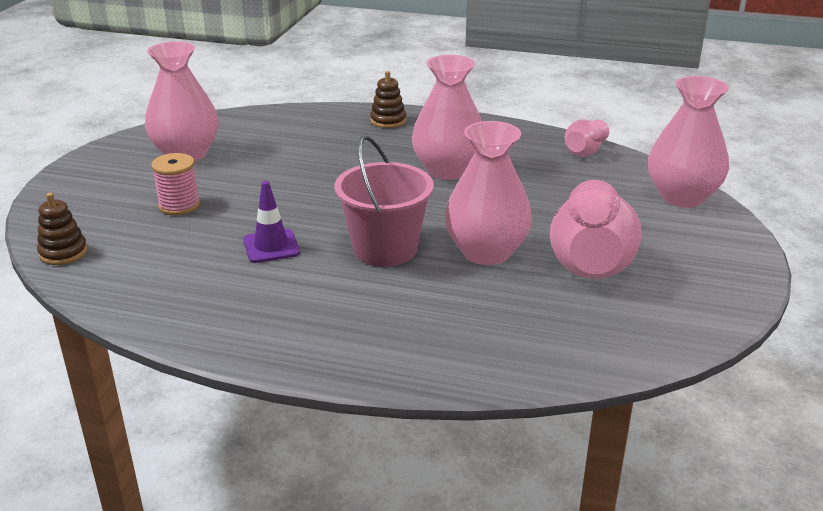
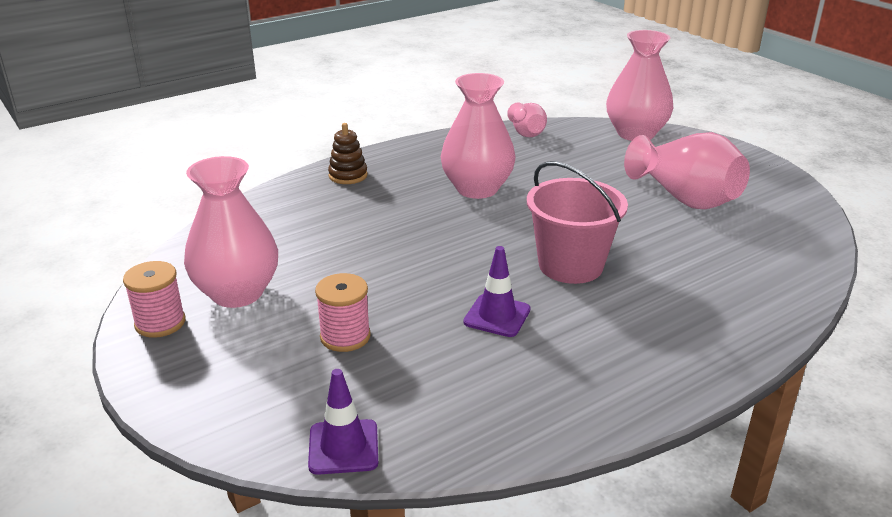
camera: 50 degrees left, 0 degrees up
brown stacking toy [37,193,87,265] -> purple traffic cone [308,369,378,475]
pink vase [445,121,532,265] -> none
none -> pink spool [123,261,186,338]

